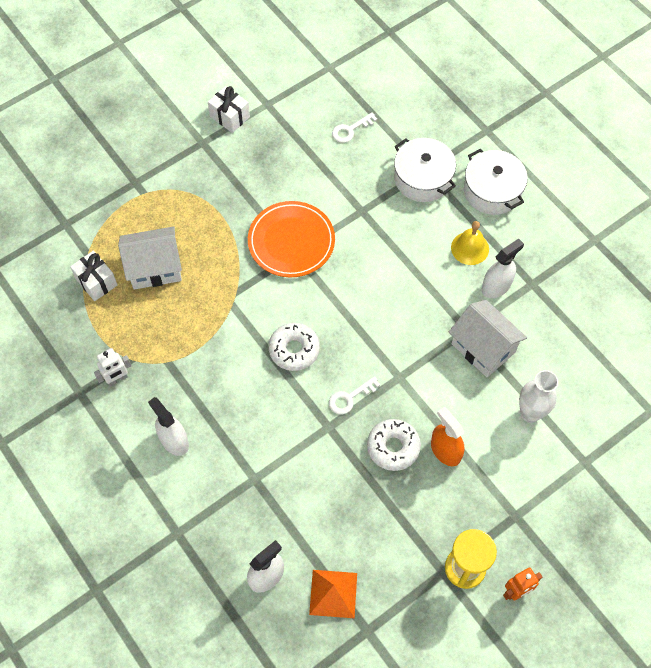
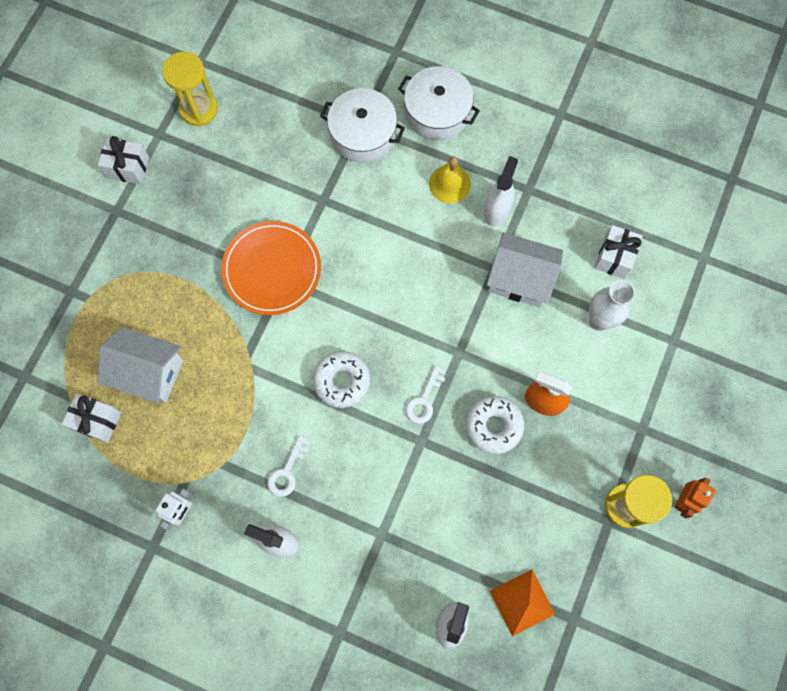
camera: 30 degrees left, 10 degrees up
white house [118,226,182,290] -> white house turned 60 degrees clockwise [98,327,183,403]
white key [332,112,377,143] -> white key moved to [267,436,310,497]
none -> yellow hourglass [162,52,218,126]
none -> white gift [595,225,643,279]

